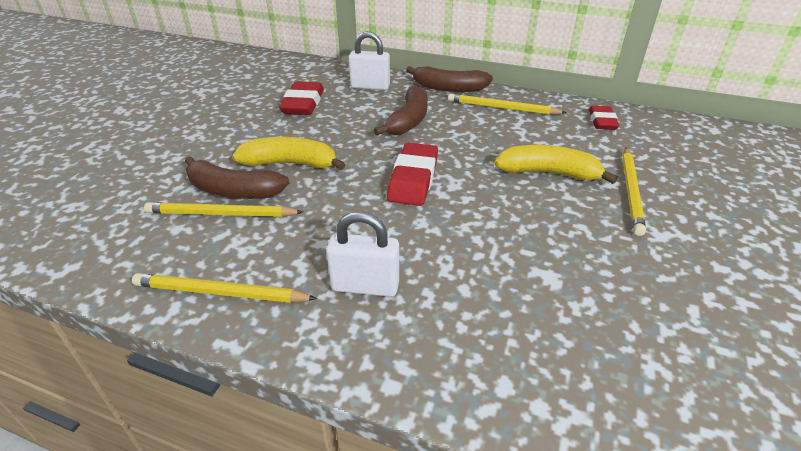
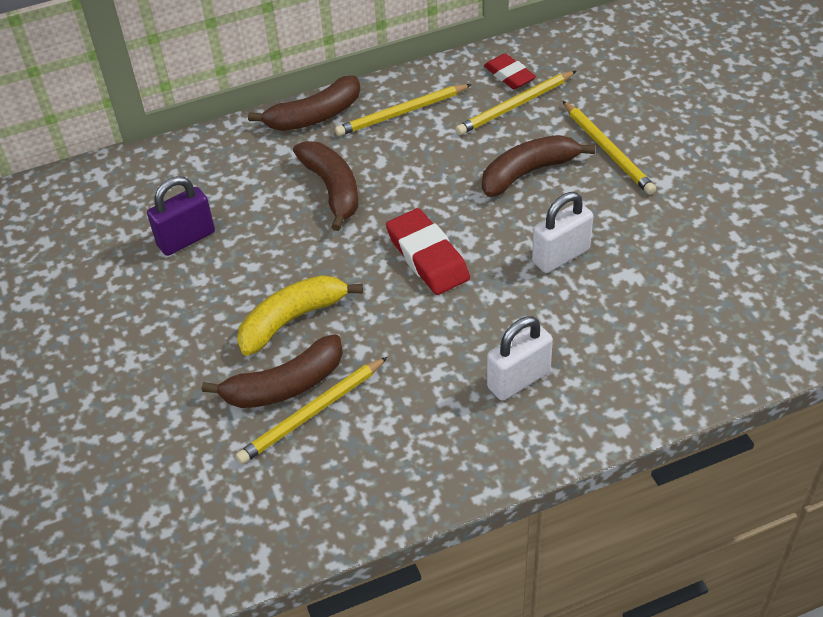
camera: 40 degrees left, 10 degrees up
yellow pencil [132,273,317,303] -> yellow pencil moved to [455,71,576,135]
red eraser [279,81,324,115] -> purple padlock [147,176,215,256]
white padlock [349,31,390,90] -> white padlock moved to [532,192,593,273]
yellow banana [494,145,618,184] -> brown banana [482,135,595,197]

